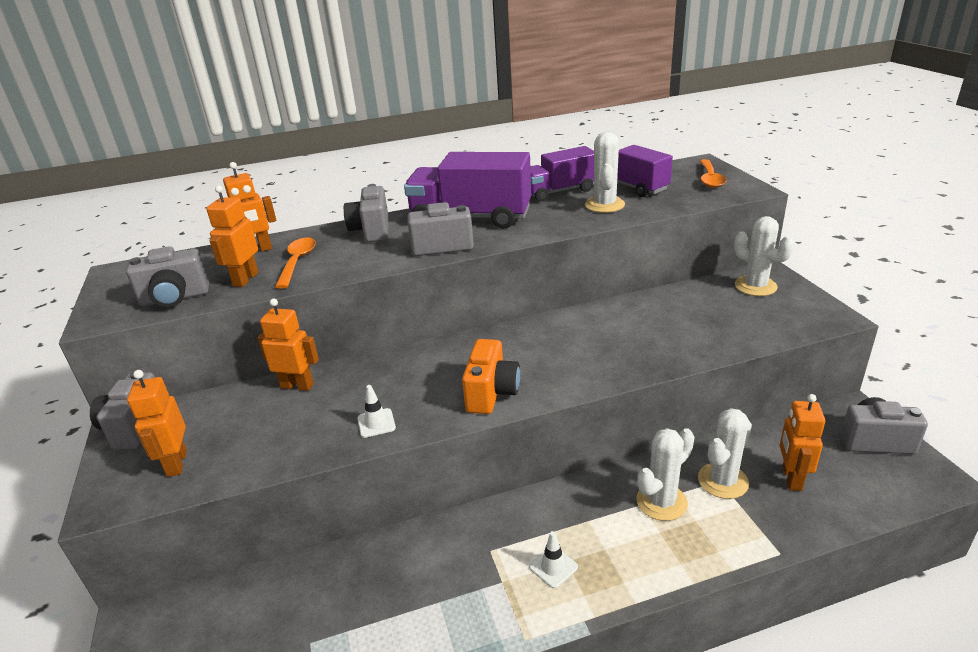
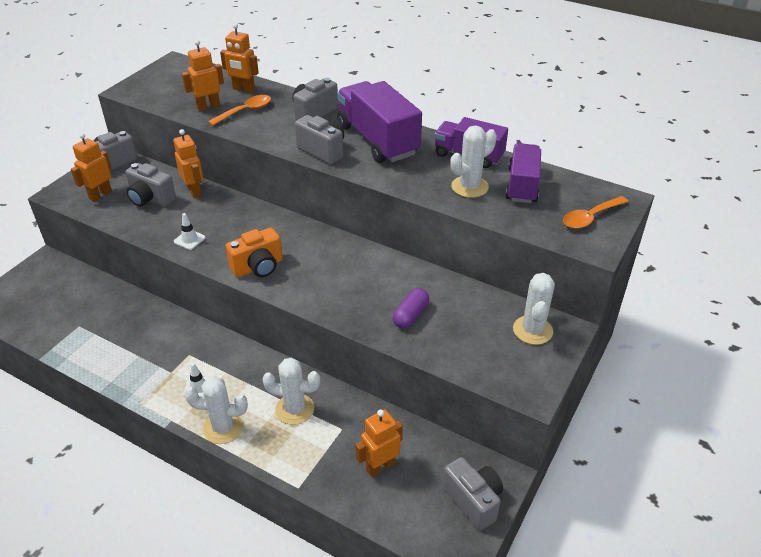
camera: 45 degrees right, 10 degrees up
grey camera [126,246,209,307] -> grey camera moved to [126,163,176,207]
white cactus [698,408,752,499] -> white cactus moved to [184,376,248,444]
none -> purple capsule [393,288,429,328]

